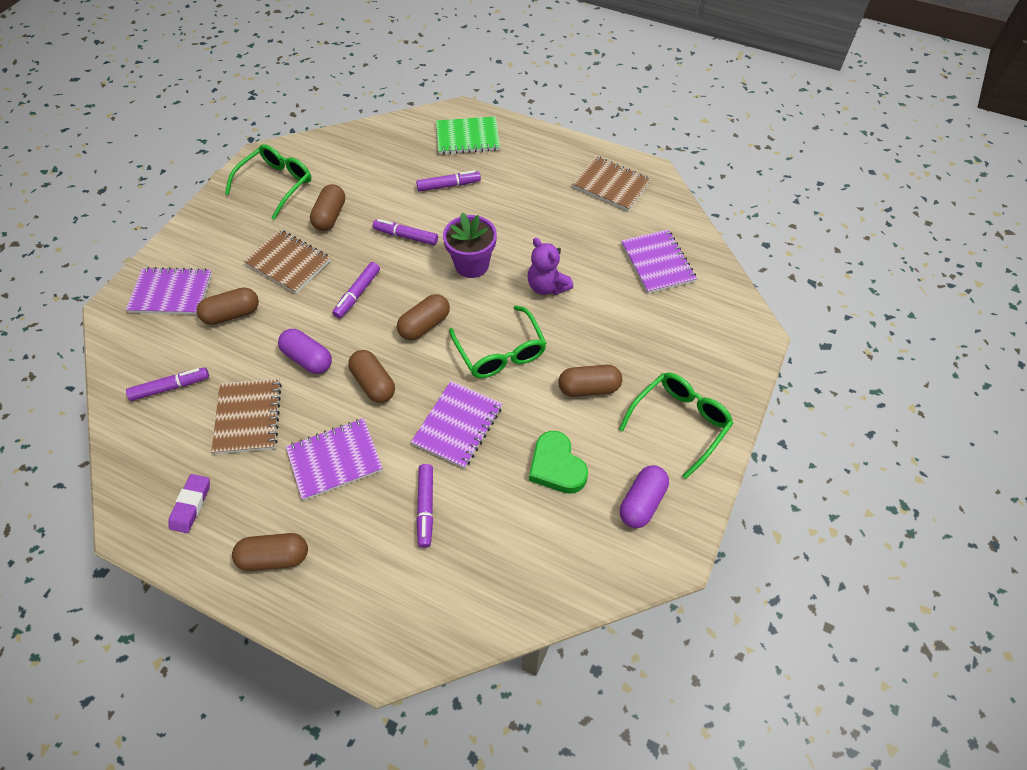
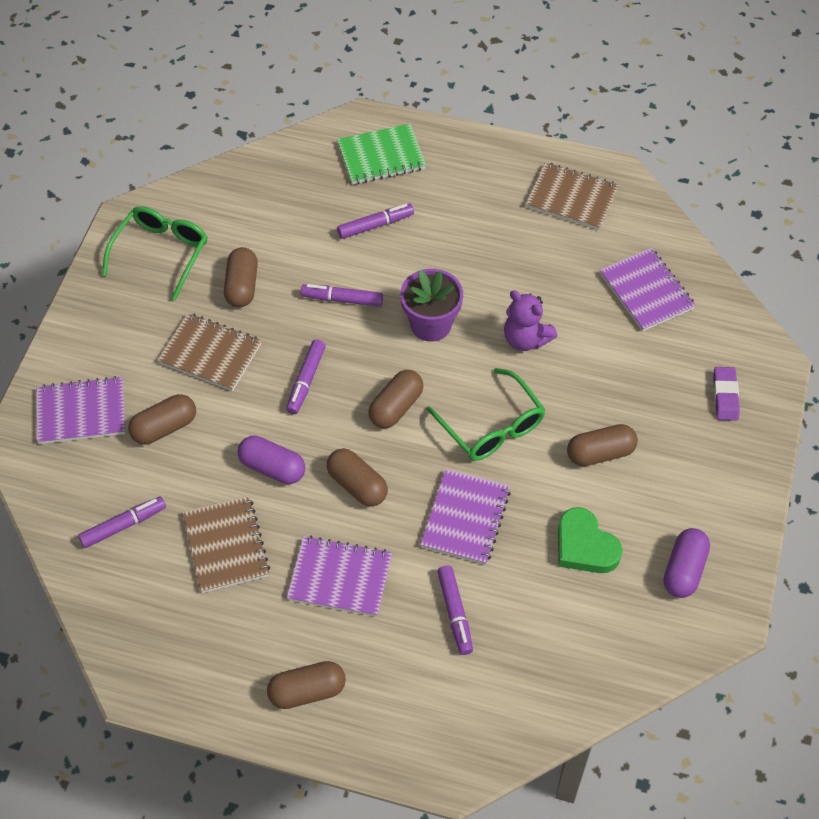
camera: 10 degrees left, 0 degrees up
purple eraser [168,474,210,533] -> purple eraser moved to [713,367,740,421]
purple notebook [286,418,383,501] -> purple notebook turned 45 degrees clockwise [287,536,392,617]
green glasses [619,373,733,479] -> none

